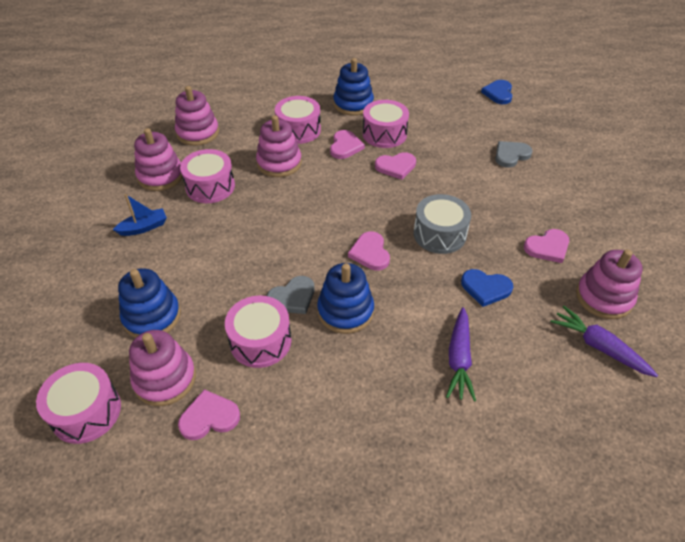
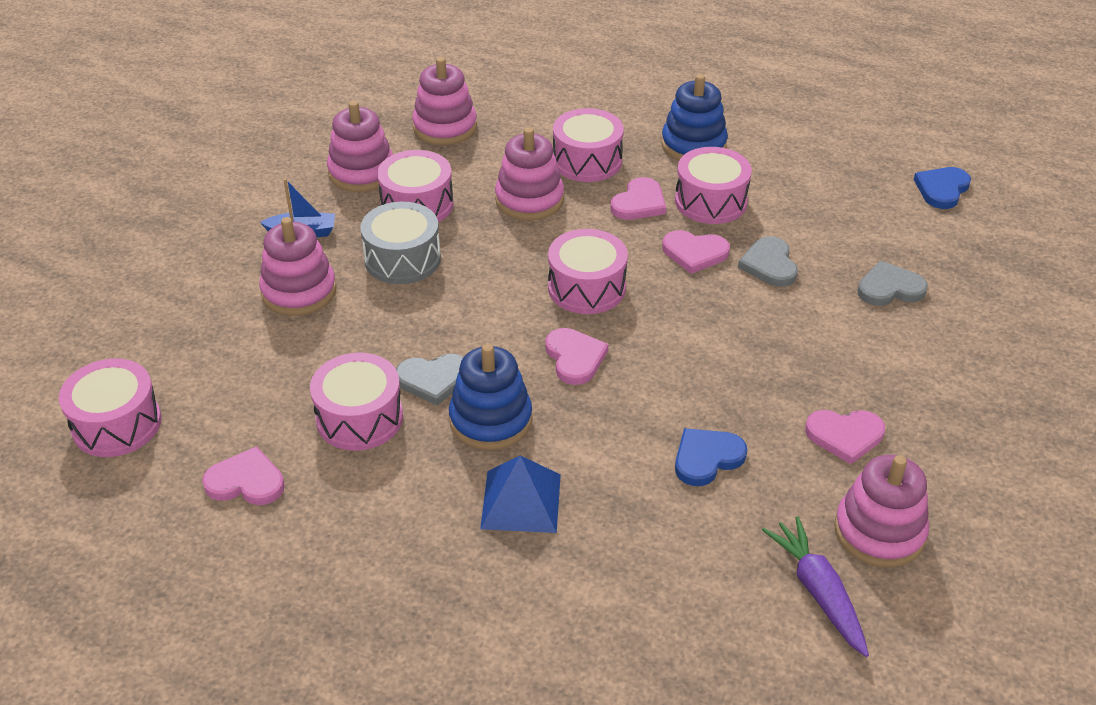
camera: 25 degrees right, 5 degrees down
blue stacking toy [118,268,181,338] -> none
pink stacking toy [129,330,196,406] -> pink stacking toy moved to [259,217,337,316]
pink heart [348,231,390,270] -> pink heart turned 150 degrees clockwise [545,328,608,385]
grey drum [414,194,471,254] -> grey drum moved to [360,202,441,284]
purple carrot [446,307,476,402] -> none
blue heart [461,269,513,307] -> blue heart turned 105 degrees clockwise [675,428,747,486]
none -> blue pyramid [480,455,561,533]
none -> pink drum [548,229,628,314]
none -> grey heart [738,236,798,287]

